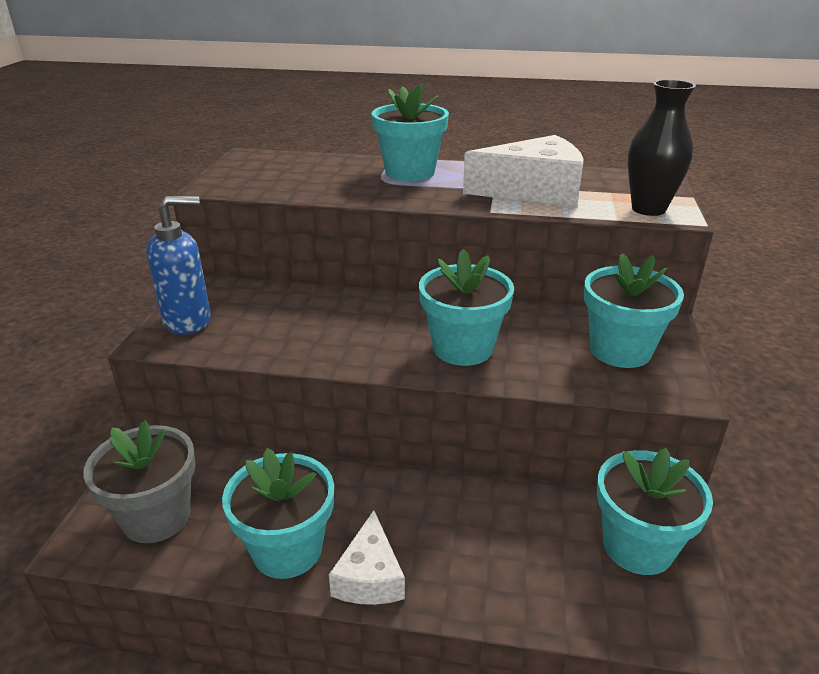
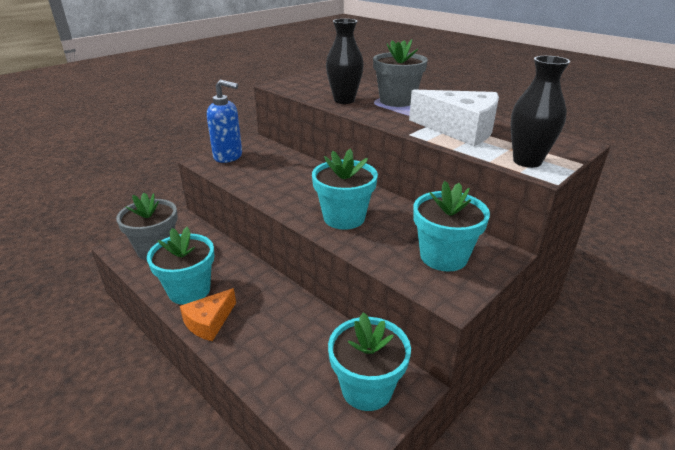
camera: 35 degrees right, 0 degrees up
white cheese [329,510,405,605] -> orange cheese [180,288,236,341]
turquoise flower pot [371,83,449,181] -> grey flower pot [373,39,428,107]
none -> black vase [326,19,364,104]

